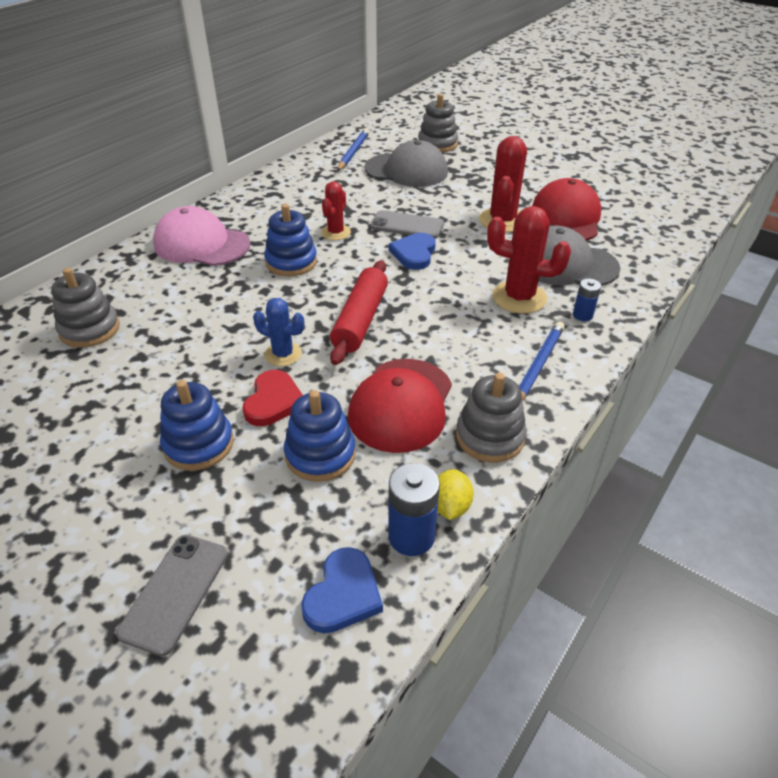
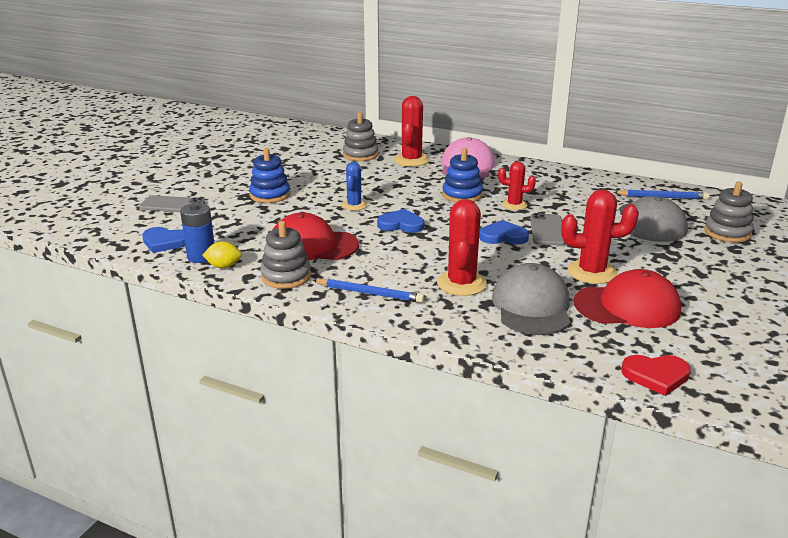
camera: 80 degrees right, 15 degrees down
red heart [242,370,303,426] -> red heart moved to [621,355,691,396]
blue stacking toy [284,390,356,482] -> none
red rolling pin [330,260,388,365] -> blue heart [377,209,424,233]
blue battery [573,279,601,321] -> none
none -> red cactus [394,96,430,167]

